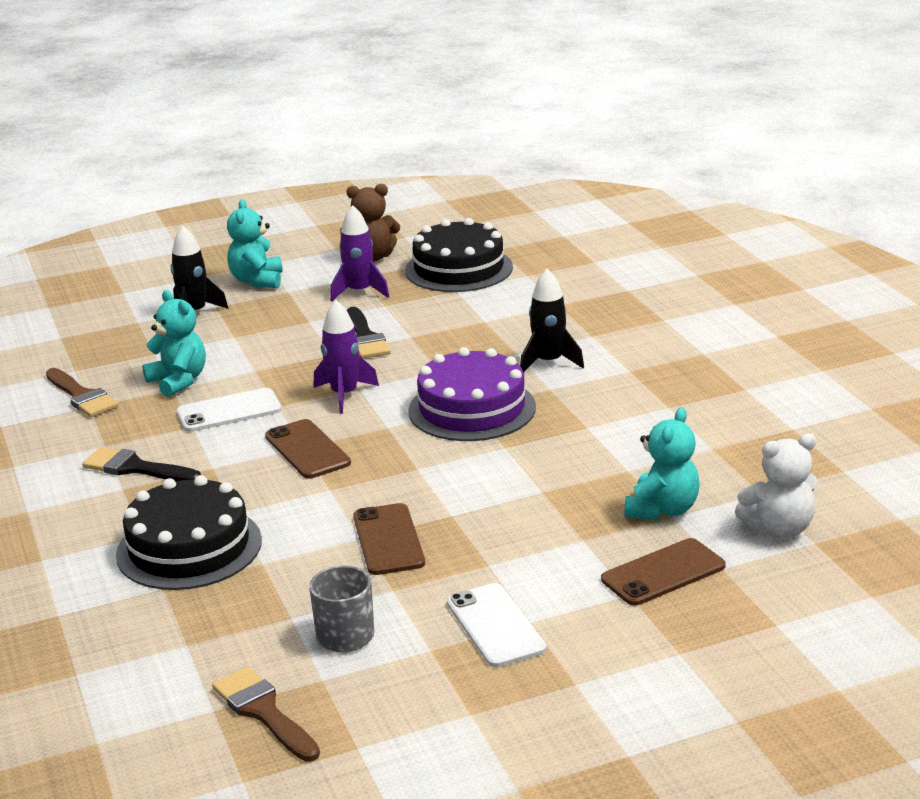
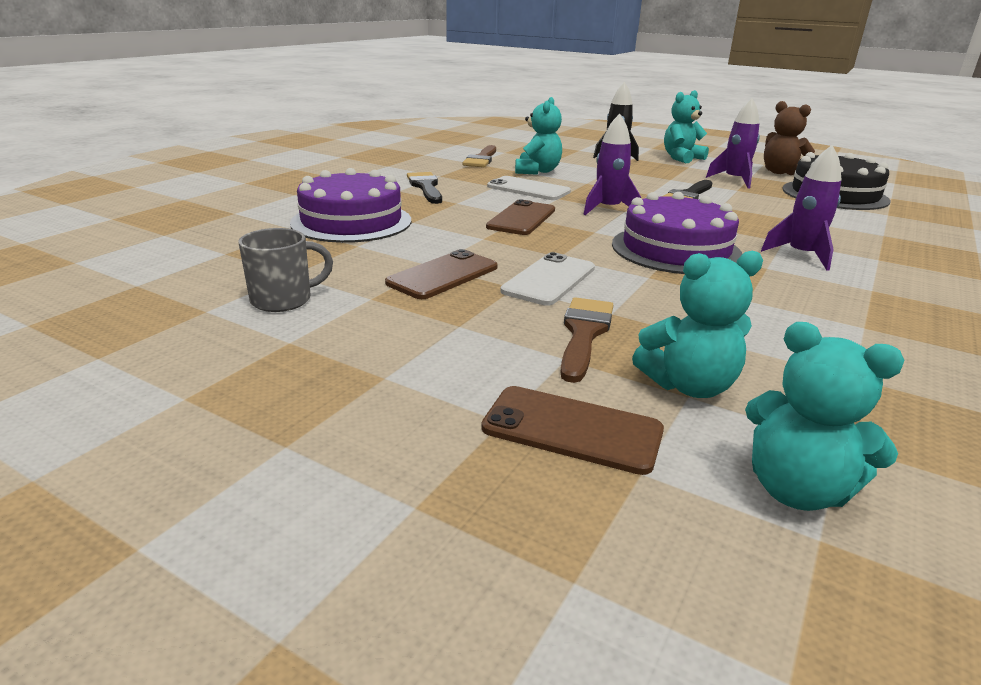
camera: 50 degrees right, 0 degrees up
black cake [116,475,262,590] -> purple cake [290,168,411,243]
brown brush [212,667,320,762] -> brown brush moved to [560,297,613,383]
white phone [447,583,547,667] -> white phone moved to [500,252,595,306]
black rocket [520,269,584,373] -> purple rocket [761,145,842,271]
white teddy bear [735,433,817,538] -> turquoise teddy bear [745,322,904,511]

